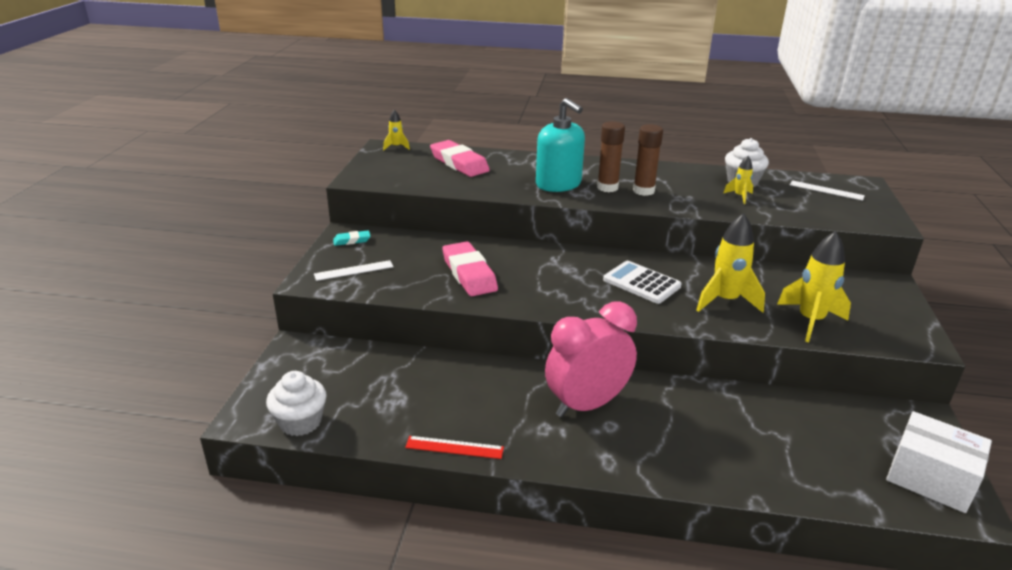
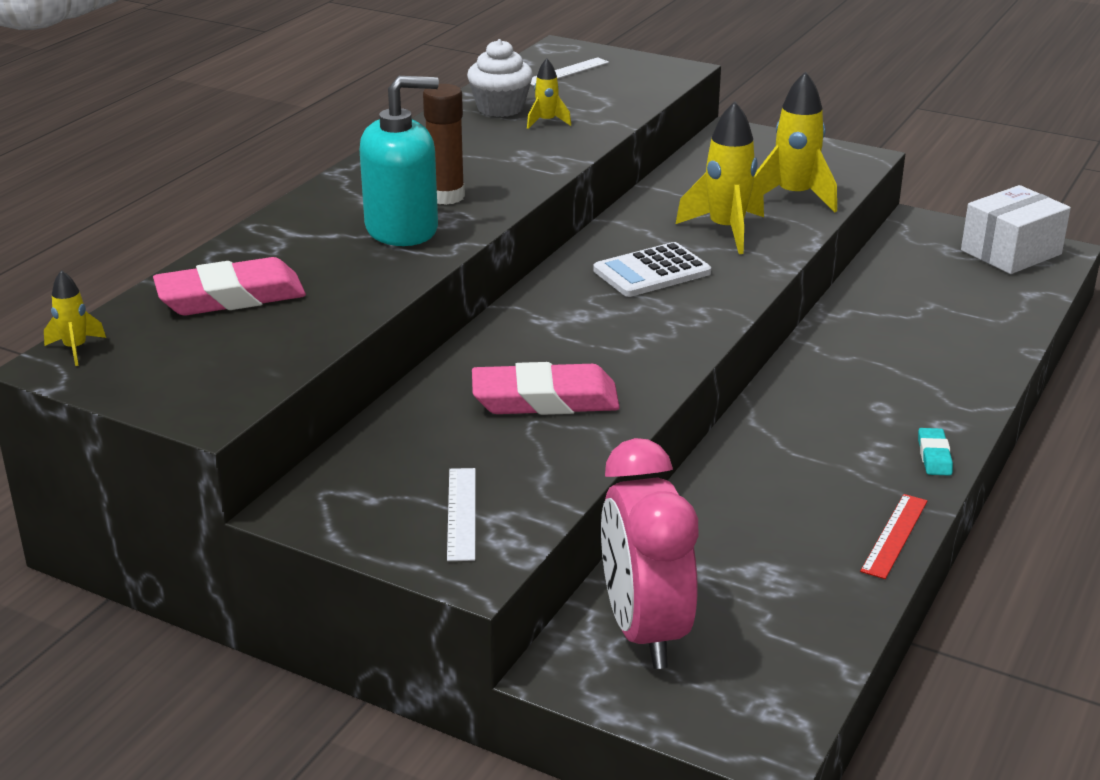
camera: 70 degrees left, 0 degrees up
white cupcake [266,371,327,436] -> none
turquoise eraser [333,231,370,246] -> turquoise eraser moved to [918,428,953,476]
pink clock [545,301,637,417] -> pink clock moved to [601,438,698,669]
brown glue stick [633,124,663,196] -> none

